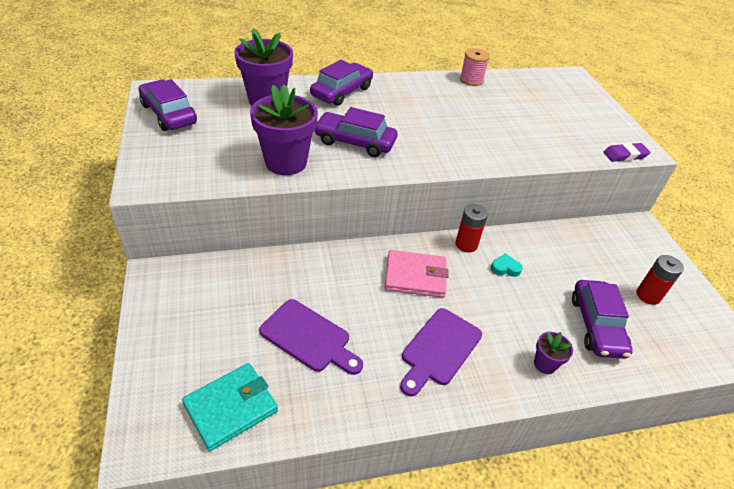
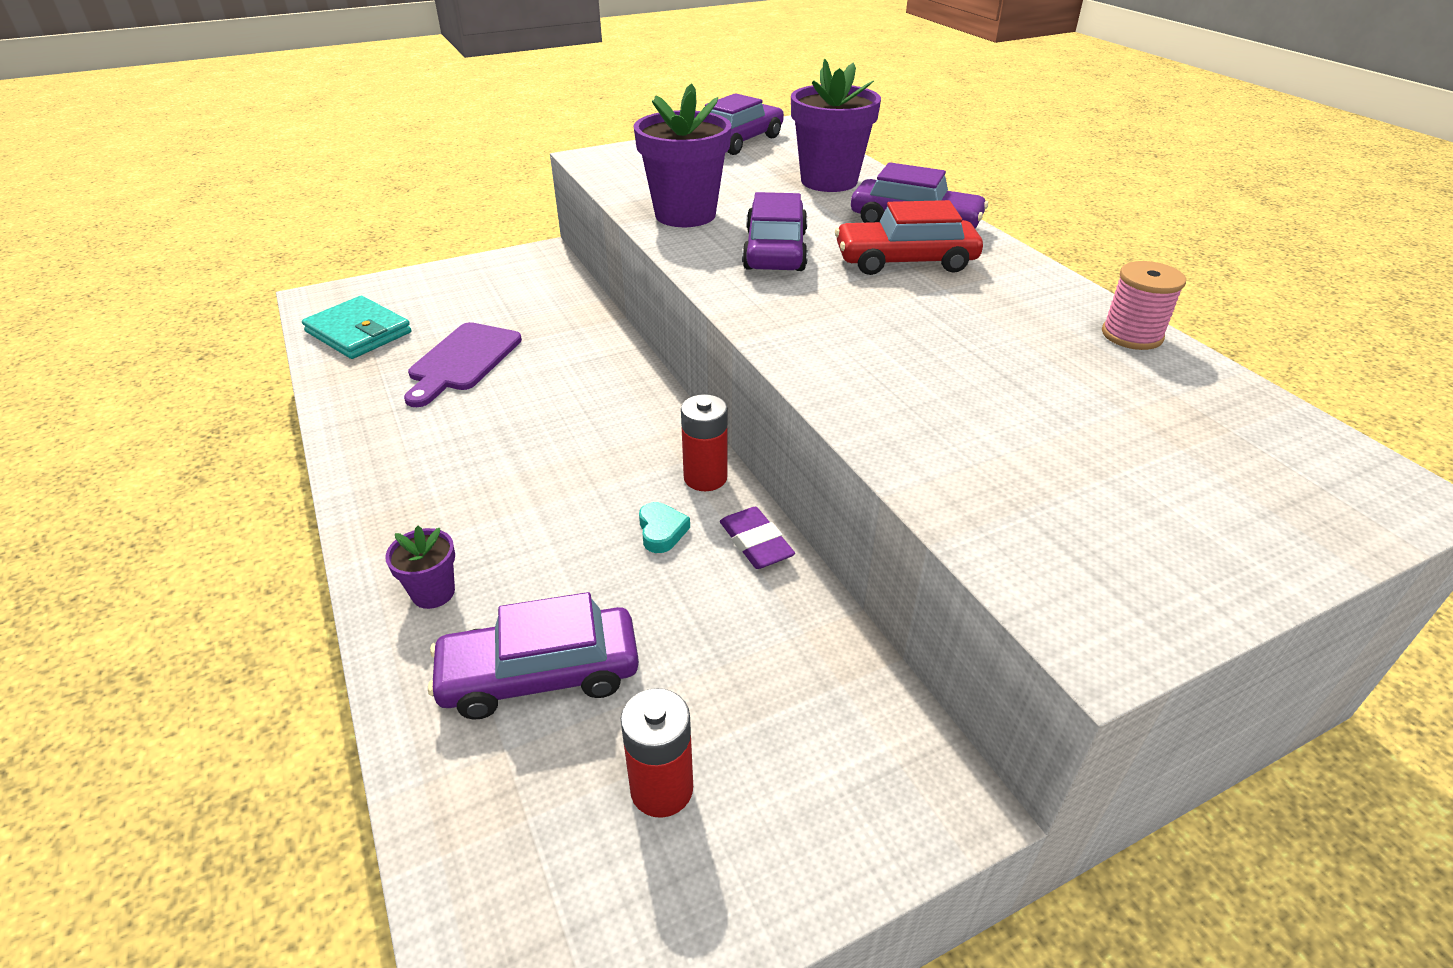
camera: 80 degrees right, 5 degrees down
pink wallet [385,250,448,298] -> none
purple cutting board [400,308,482,396] -> none
purple eraser [603,143,651,162] -> purple eraser moved to [720,507,795,569]
none -> red car [835,200,983,275]

